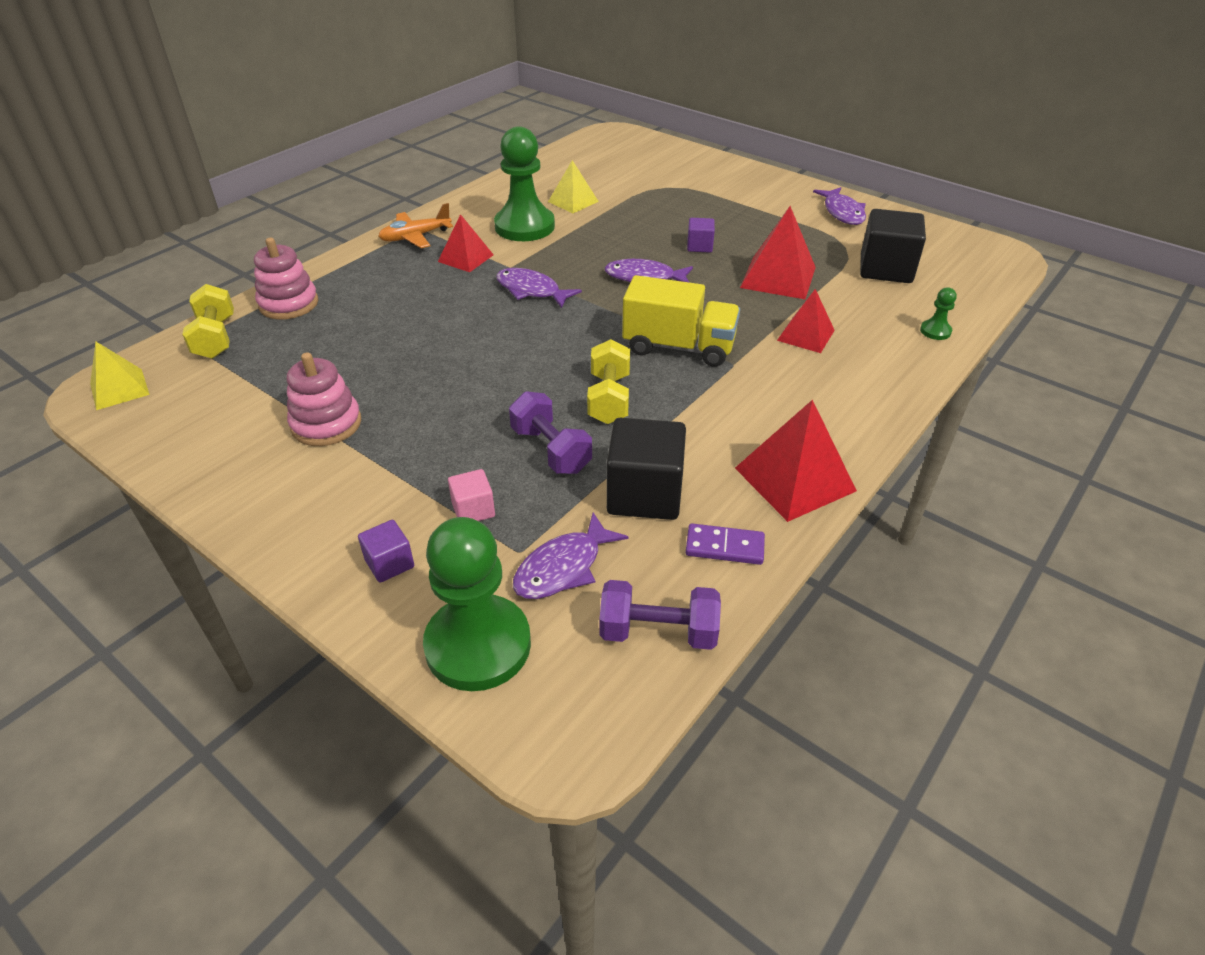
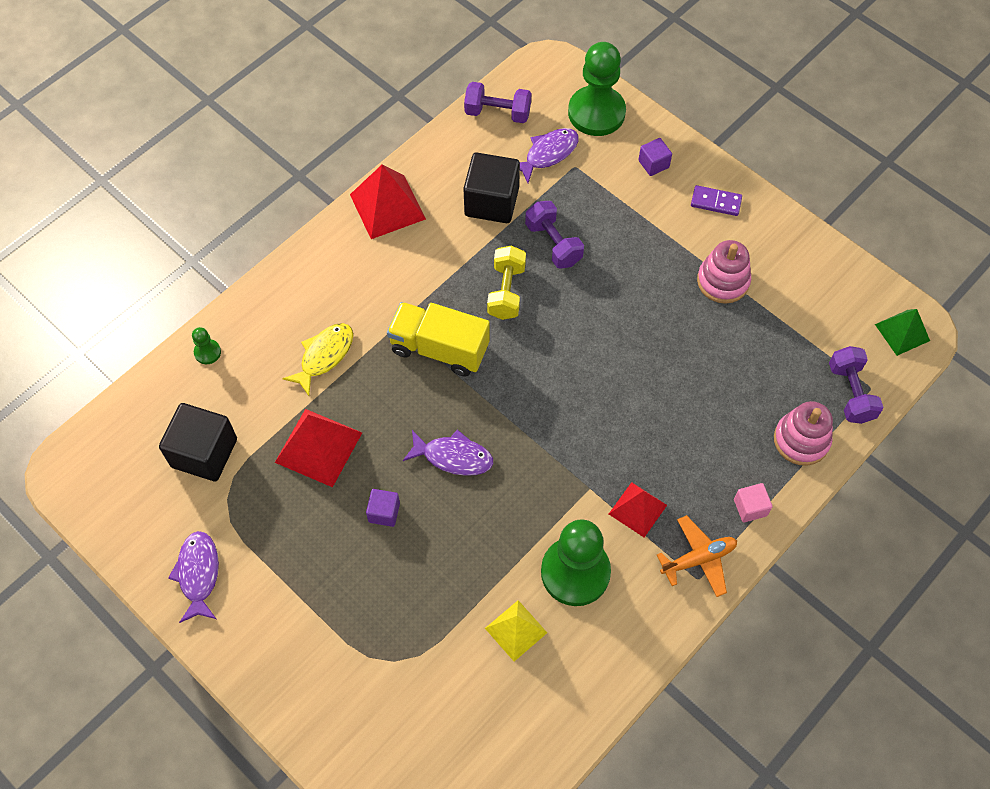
camera: 175 degrees left, 20 degrees up
yellow pyramid [90,342,150,410] -> green pyramid [875,309,930,356]
yellow dumbbell [182,284,234,359] -> purple dumbbell [829,346,884,424]
pink cube [448,469,495,521] -> pink cube moved to [734,483,773,522]
purple fish [496,268,582,308] -> none
purple domino [685,523,765,565] -> purple domino moved to [691,185,742,216]
red pyramid [777,289,835,353] -> yellow fish [282,323,353,396]

